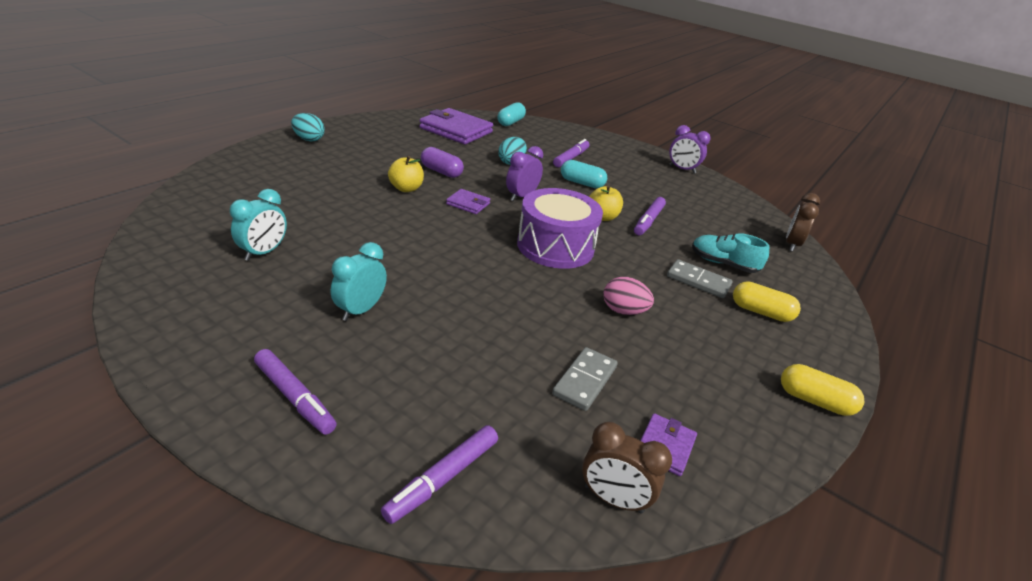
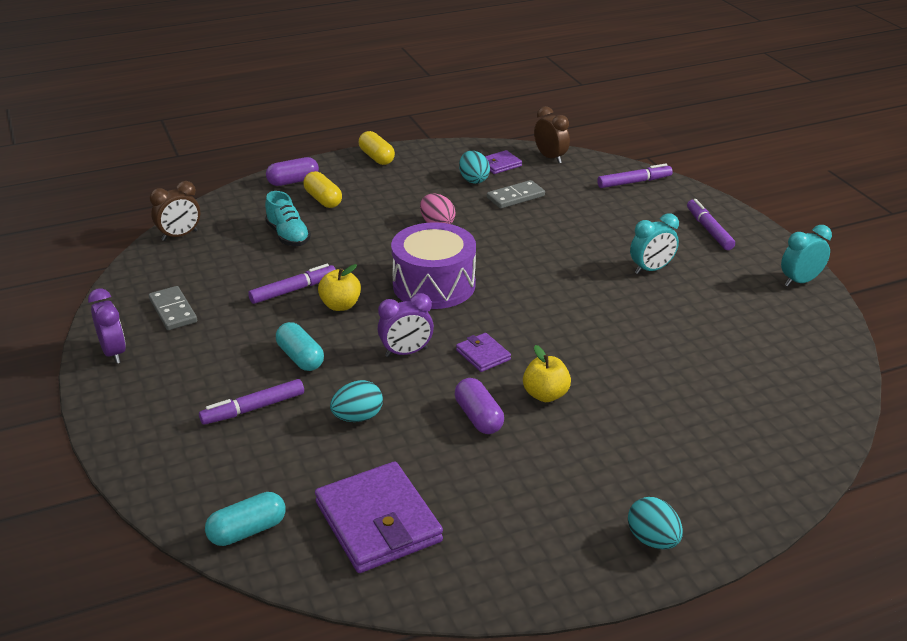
camera: 145 degrees left, 0 degrees up
turquoise clock [230,189,287,261] -> turquoise clock moved to [781,225,832,286]
grey domino [667,259,733,298] -> grey domino moved to [149,286,197,330]
none -> purple capsule [266,157,319,186]
none -> turquoise egg [459,151,490,184]

